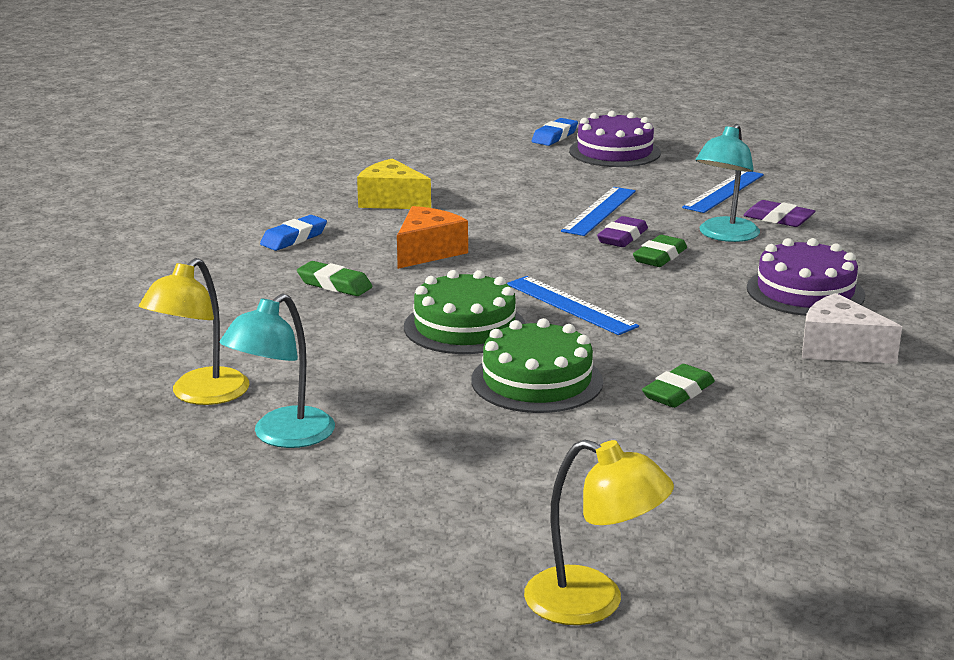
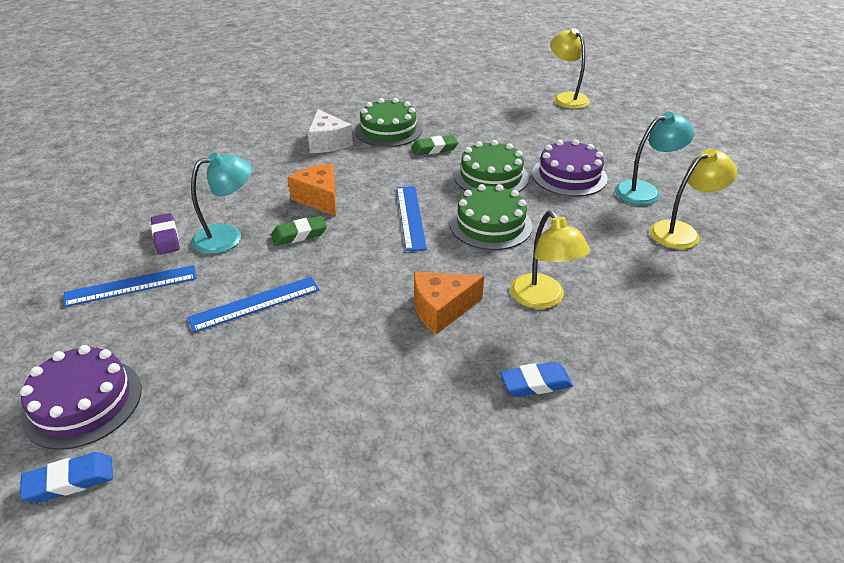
camera: 145 degrees left, 15 degrees up
green eraser [297,261,373,296] -> yellow lamp [510,211,590,309]
yellow cheese [357,158,431,209] -> none
purple eraser [597,216,648,247] -> none
purple cake [747,238,865,316] -> purple cake moved to [532,139,608,197]
none -> orange cheese [288,163,336,216]
none -> green cake [355,98,422,147]

